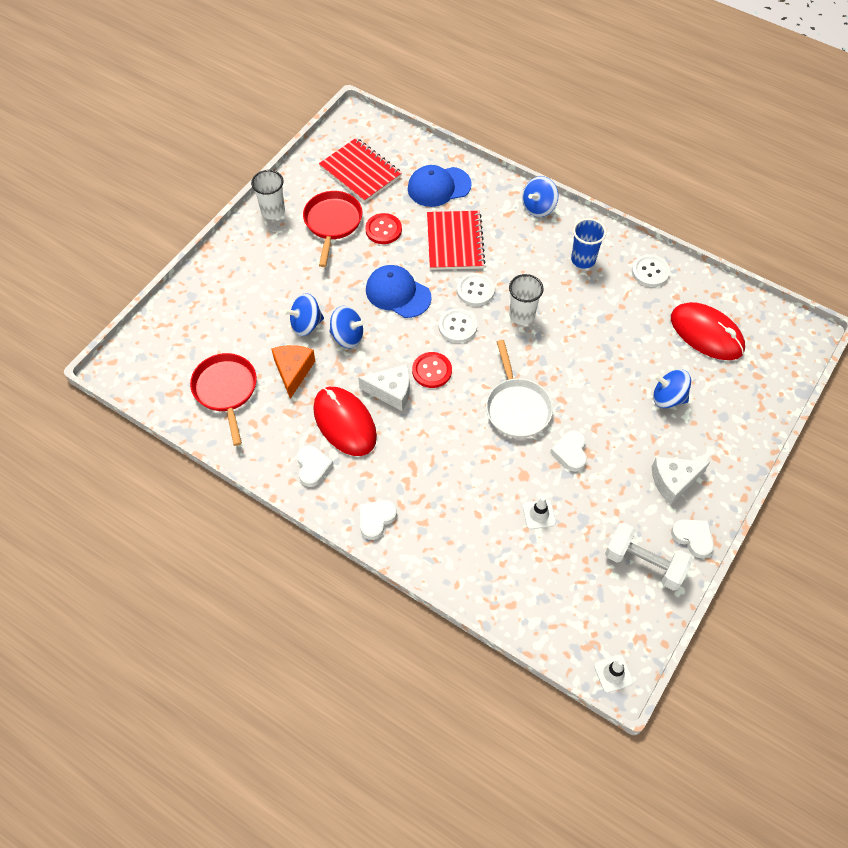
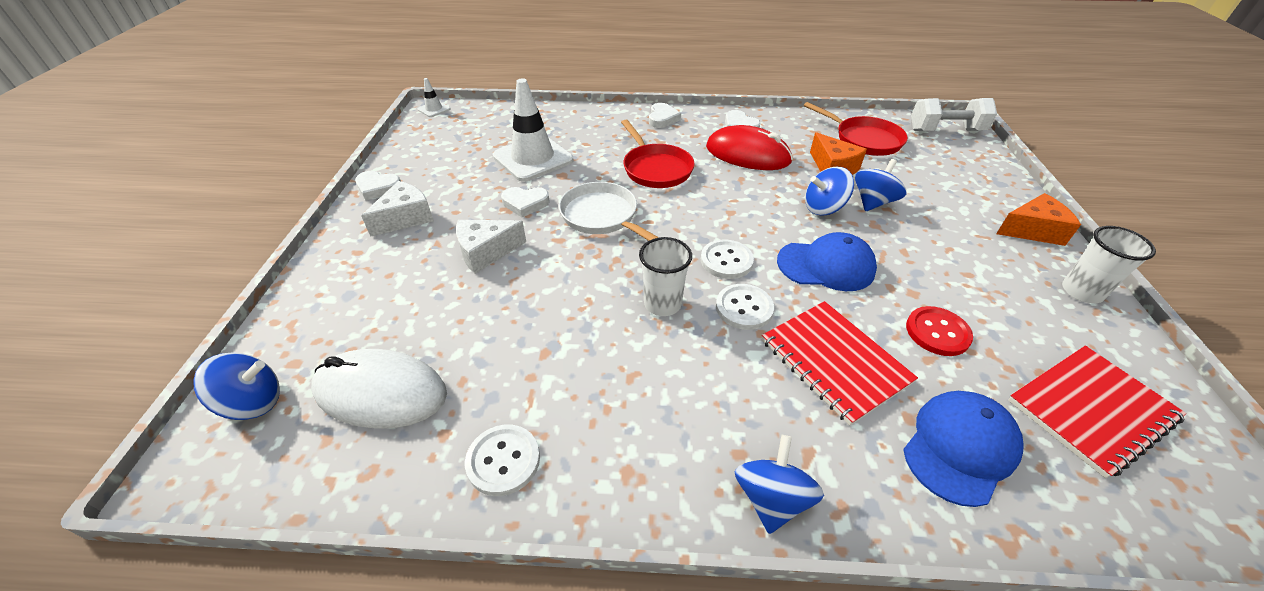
camera: 150 degrees right, 15 degrees down
red pan [303,191,363,267] -> red pan moved to [621,120,695,188]
red notebook [319,138,402,202] -> red notebook turned 45 degrees counterclockwise [1008,346,1186,478]
white cheese [358,364,410,411] -> white cheese moved to [456,220,526,274]
red button [412,352,452,388] -> none
white traffic cone [523,497,556,529] -> white traffic cone [493,78,573,182], size x2.23
white heart [551,430,587,472] -> white heart turned 120 degrees clockwise [501,187,550,217]
blue cup [571,218,606,269] -> none
white dumbbell [605,522,693,591] -> white dumbbell moved to [911,98,997,131]
blue spinning top [653,369,691,408] -> blue spinning top moved to [193,352,280,420]
red mouse [671,302,745,360] -> white mouse [311,349,447,429]
none -> orange cheese [996,193,1081,246]

